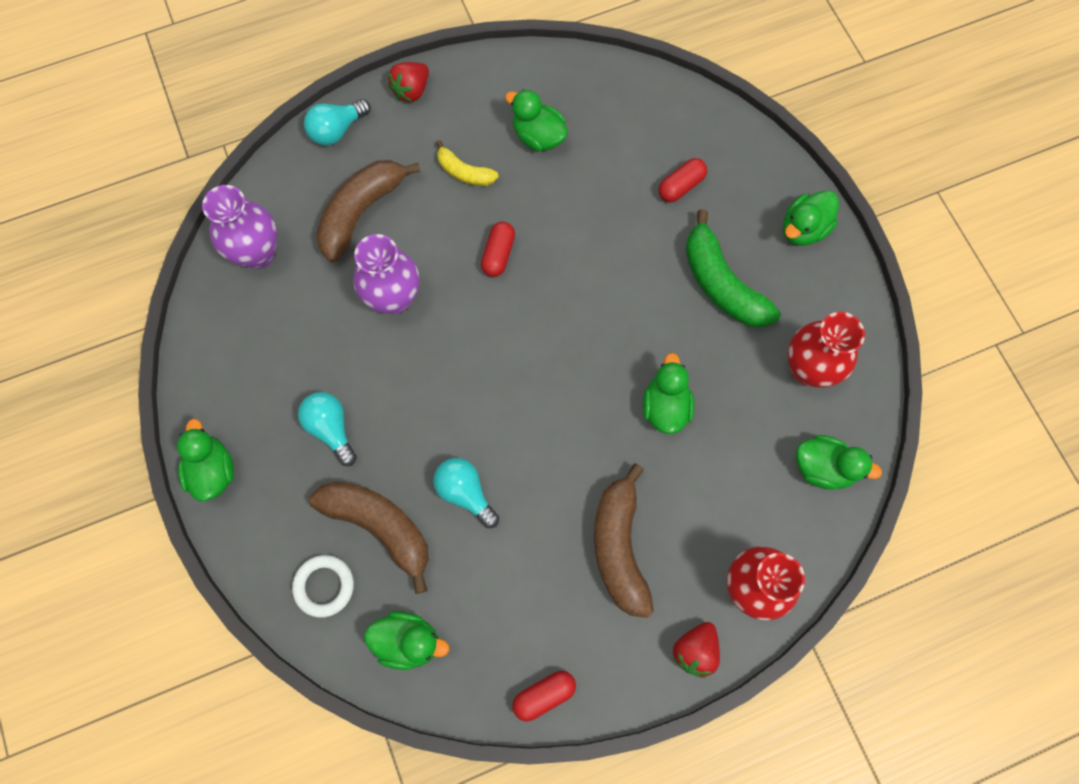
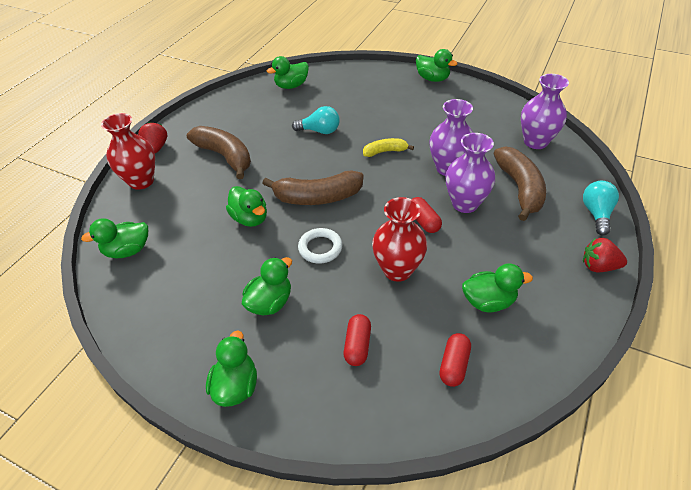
camera: 140 degrees right, 25 degrees down
white ring [292,555,354,618] -> white ring moved to [298,228,342,264]
turquoise light bulb [298,392,357,466] -> none
brown banana [309,481,429,594] -> brown banana moved to [262,170,363,205]
red strawberry [388,62,429,102] -> red strawberry turned 75 degrees counterclockwise [583,237,627,272]
yellow banana [436,140,499,186] -> yellow banana moved to [363,138,414,157]
red capsule [512,671,576,721] -> red capsule moved to [439,333,471,387]
green banana [685,209,781,328] -> green duck [242,257,292,315]
red vase [788,312,865,387] -> red vase moved to [372,197,427,282]
none -> purple vase [446,133,495,213]

